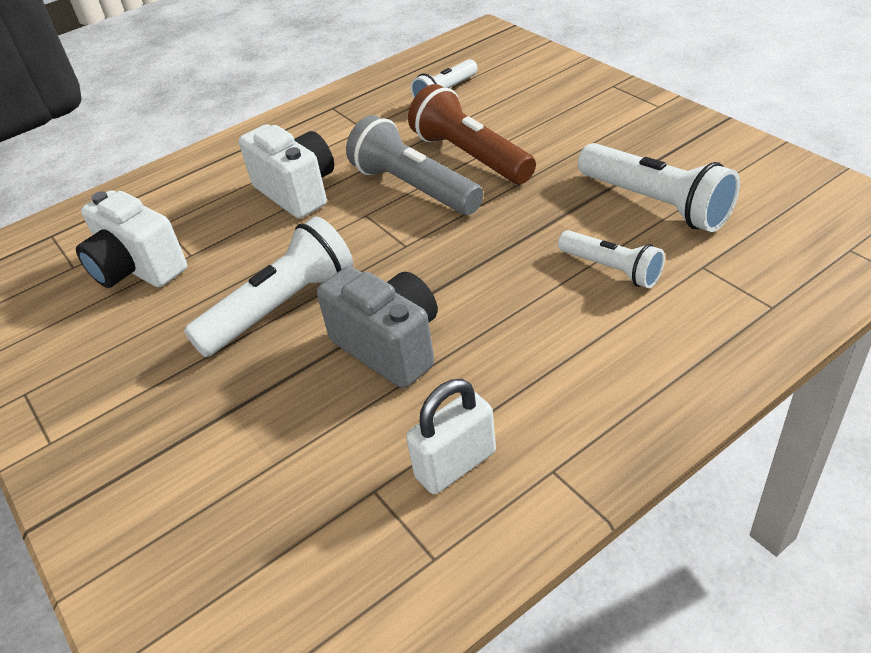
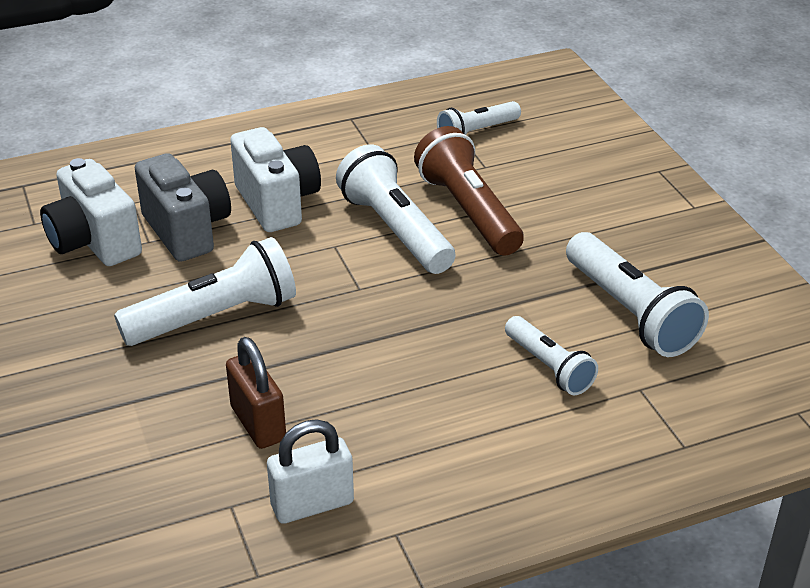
camera: 10 degrees right, 5 degrees down
grey camera [317,266,438,388] -> grey camera moved to [135,153,231,262]
grey flashlight [346,115,483,215] -> white flashlight [336,145,455,274]
none -> brown padlock [226,337,286,449]

